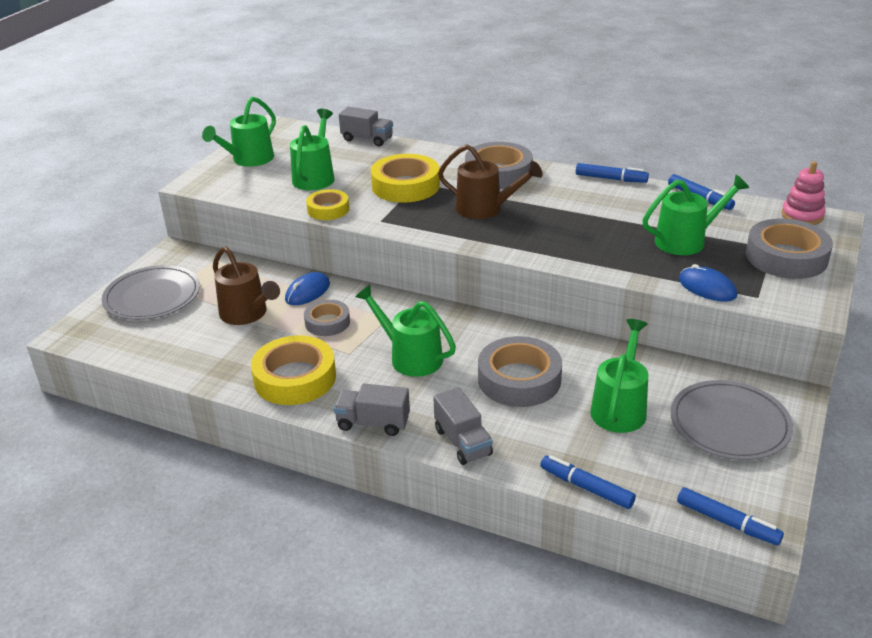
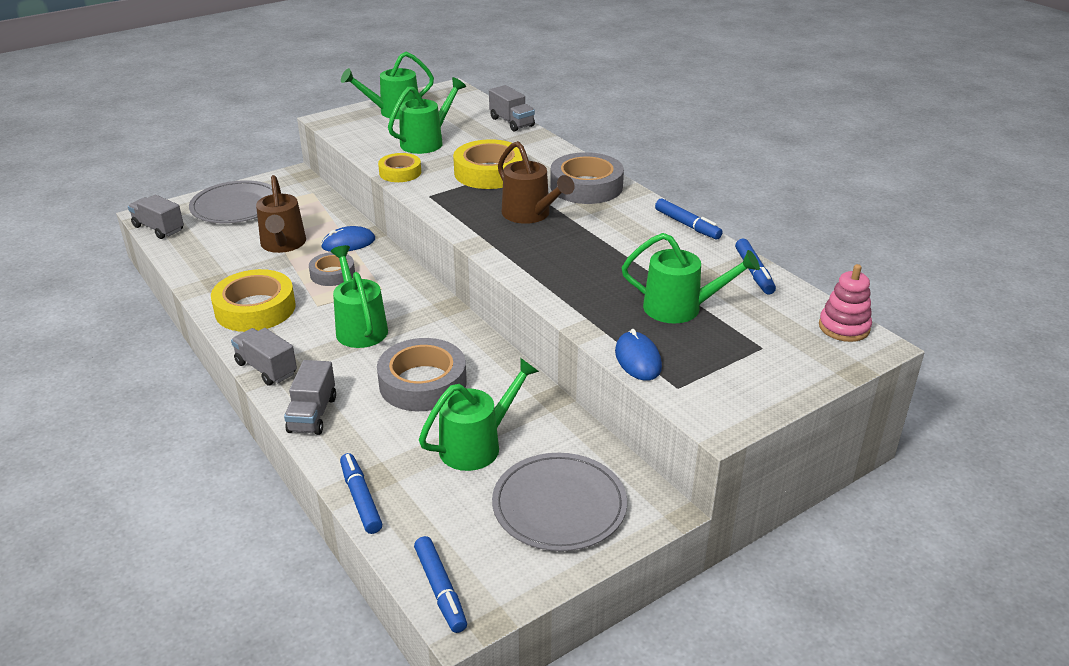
camera: 30 degrees right, 0 degrees up
grey tape [746,218,833,279] -> none
none -> grey truck [128,195,184,239]

